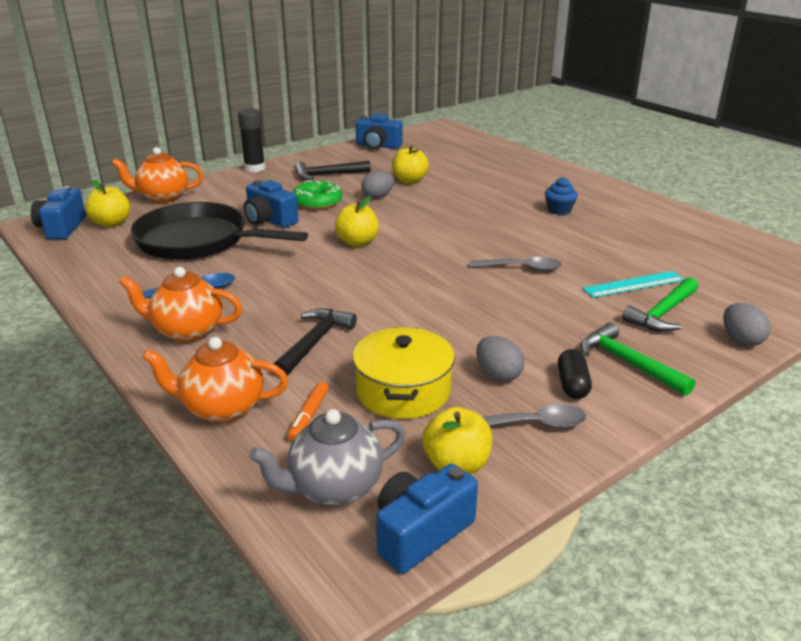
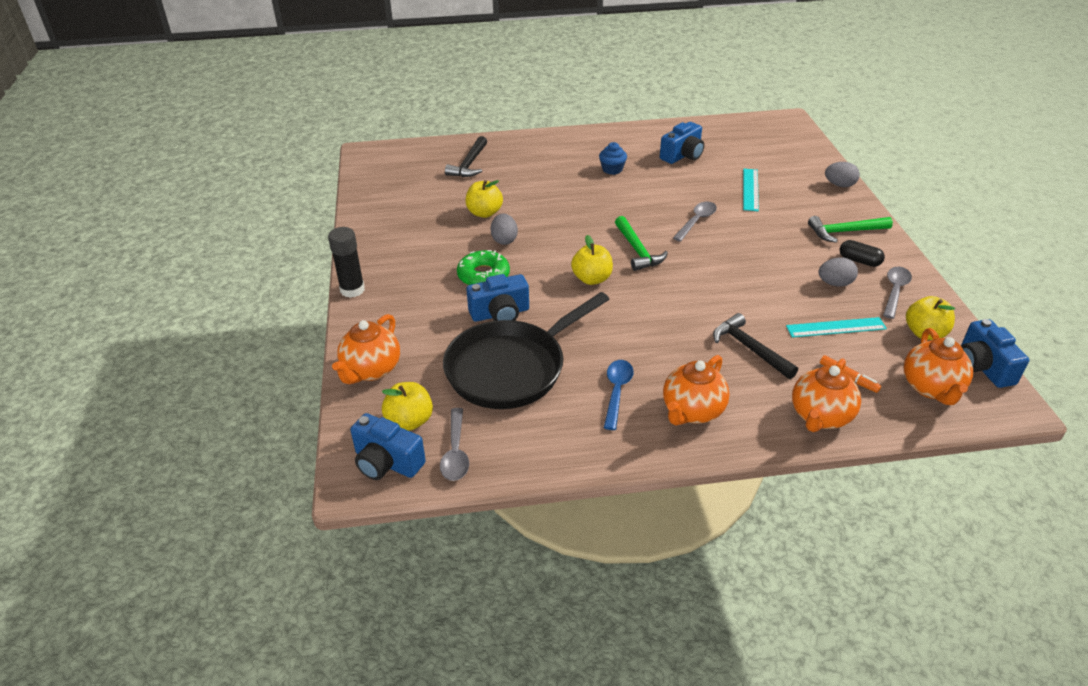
camera: 60 degrees left, 10 degrees up
grey teapot [249,409,405,506] -> orange teapot [904,328,973,405]
black hammer [294,161,371,180] -> black hammer moved to [445,136,487,177]
yellow pot [353,327,455,419] -> turquoise ruler [786,317,887,338]
blue camera [356,114,402,150] -> blue camera moved to [660,122,704,164]
green hammer [622,277,698,332] -> green hammer moved to [615,216,668,271]
none -> grey spoon [440,408,469,481]

